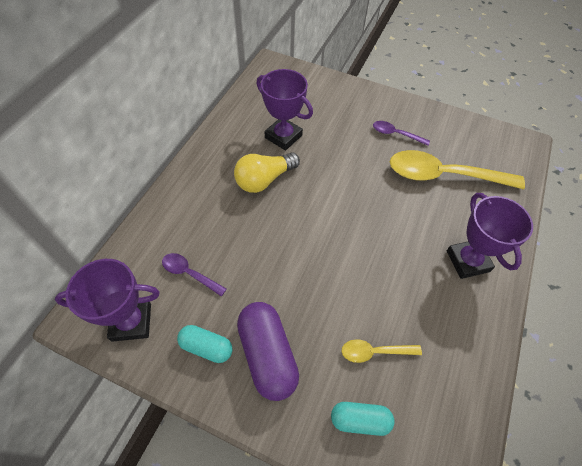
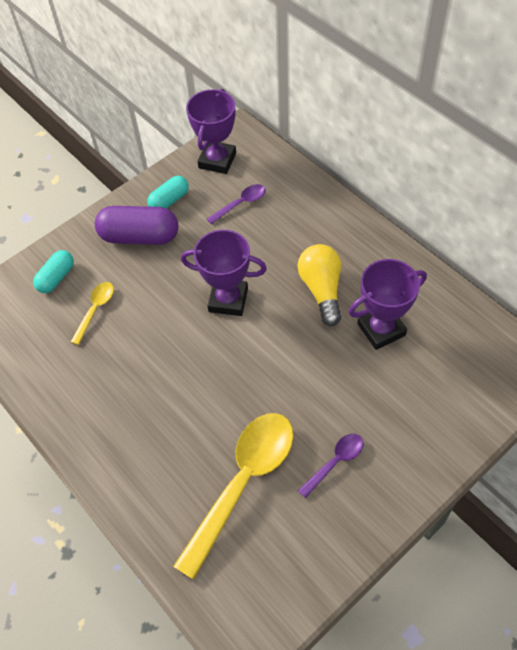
camera: 120 degrees right, 0 degrees up
purple trophy [447,193,533,279] -> purple trophy moved to [181,230,267,316]

